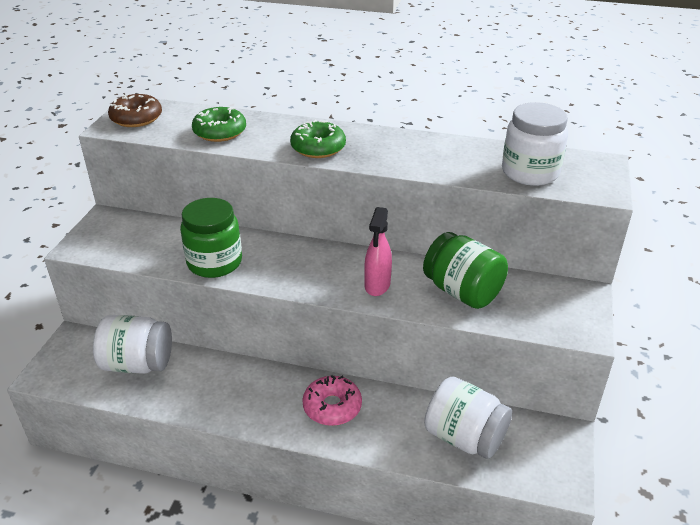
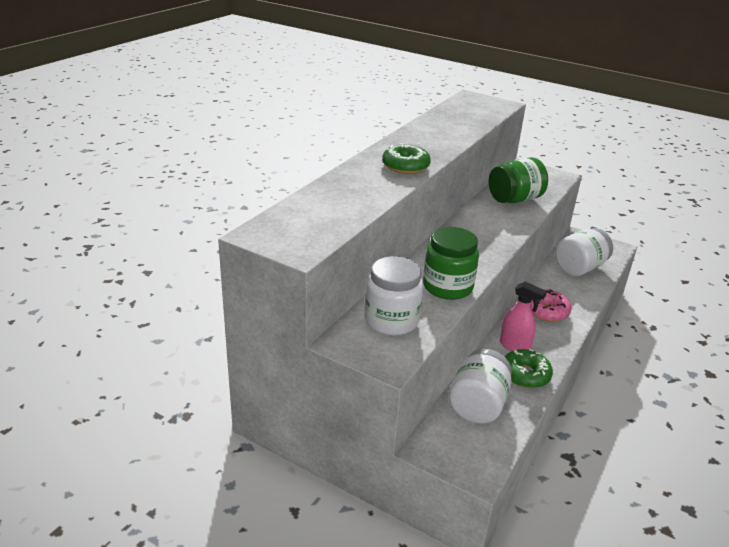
camera: 75 degrees left, 5 degrees down
brown donut [108,94,162,127] -> none
green donut [192,107,246,142] -> green donut moved to [505,349,553,388]
pink spray bottle [364,207,392,296] -> pink spray bottle moved to [500,281,547,351]
white jar [502,102,568,186] -> white jar moved to [365,256,423,335]

